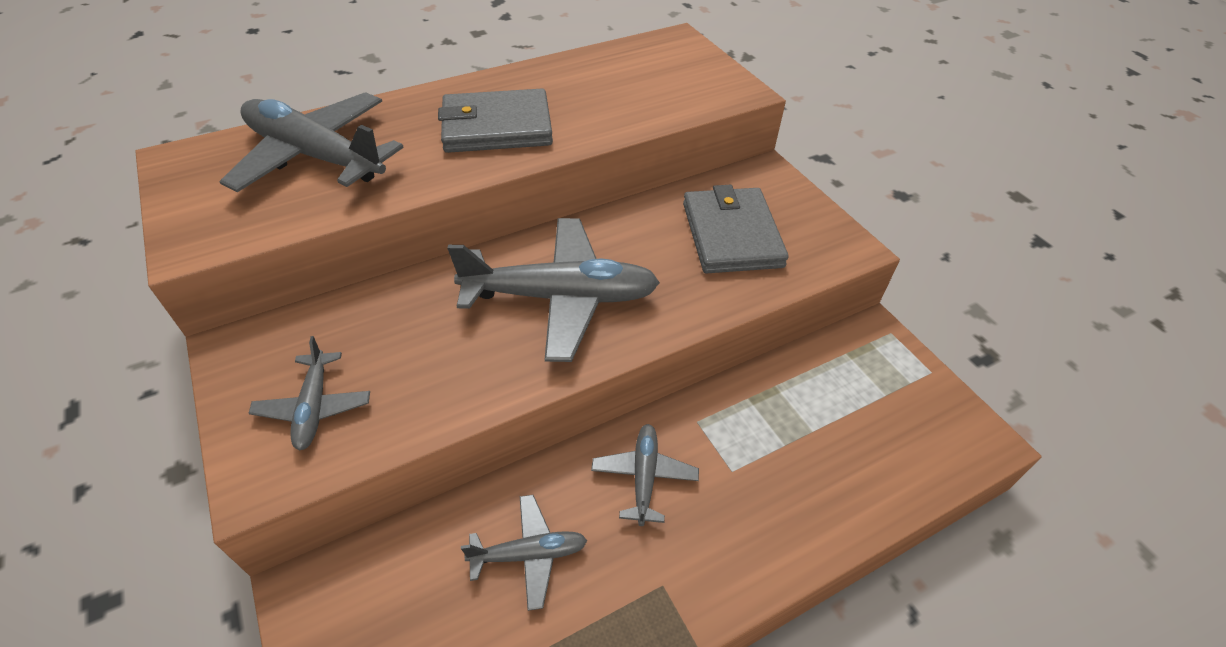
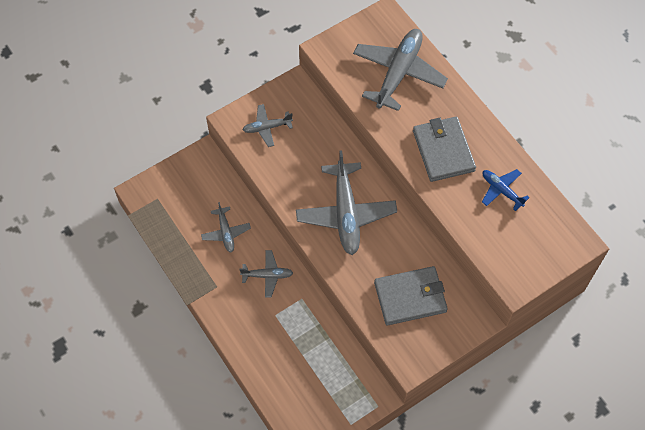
camera: 85 degrees right, 15 degrees up
none -> blue plane [482,169,530,211]

